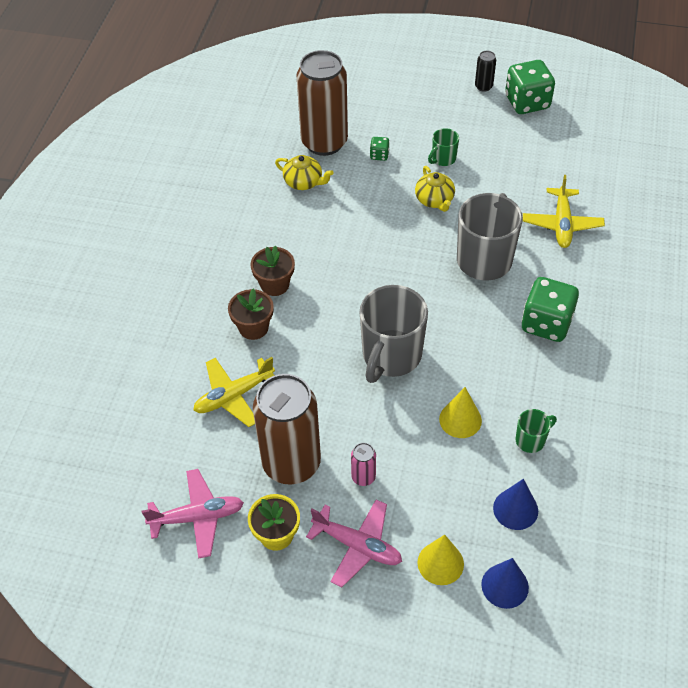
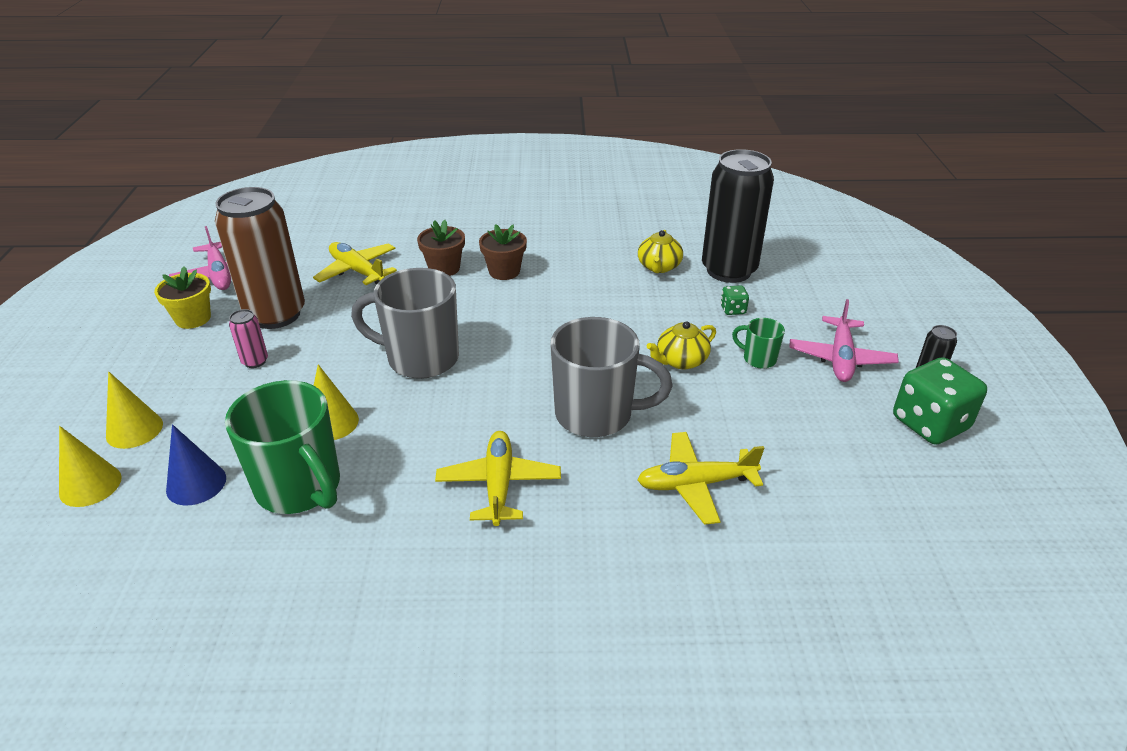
camera: 75 degrees right, 15 degrees down
brown can [297,50,348,156] -> black can [702,149,774,283]
pink plane [306,499,402,587] -> pink plane moved to [789,299,899,382]
blue cone [481,558,529,609] -> yellow cone [59,426,122,507]
green mug [515,409,557,453] -> green mug [225,380,340,514], size x2.15
green dice [521,277,579,342] -> yellow plane [435,431,561,526]

